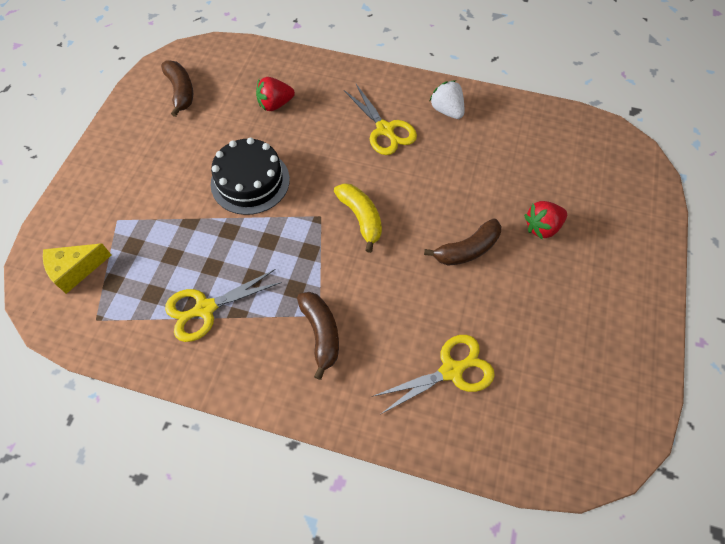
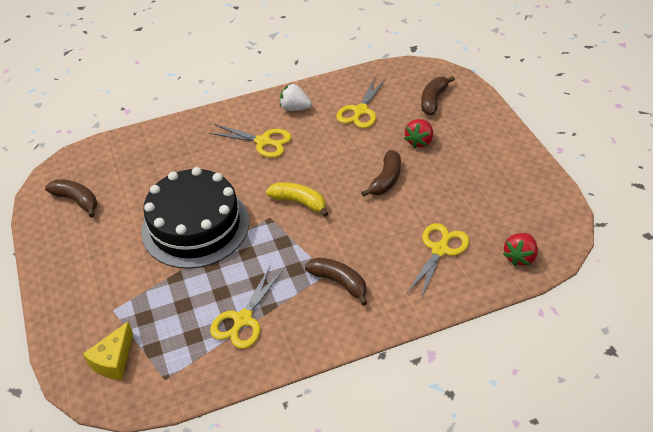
camera: 35 degrees left, 15 degrees down
black cake [211,137,290,215] -> black cake [141,167,249,269], size x1.52
red strawberry [256,77,295,111] -> red strawberry moved to [503,233,538,266]
none -> yellow scissors [336,77,386,128]
none -> brown banana [421,76,455,115]

